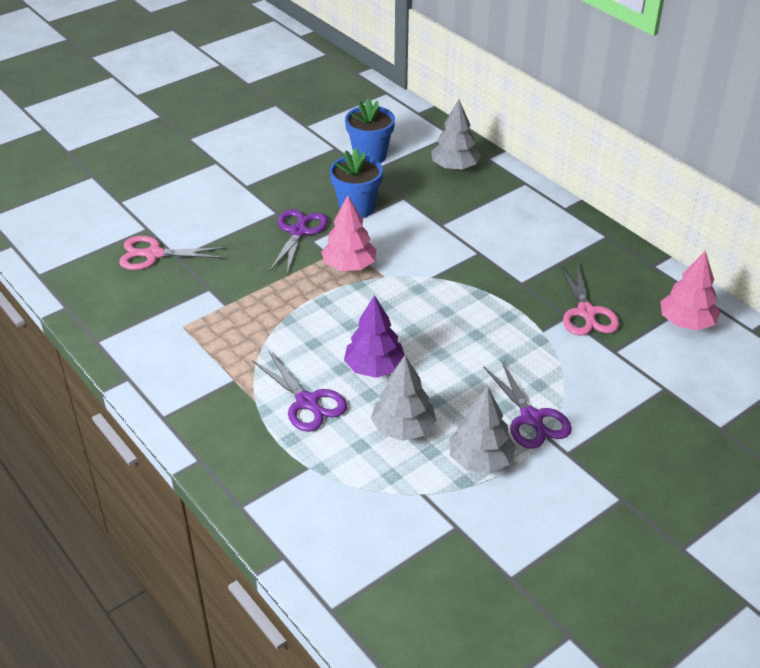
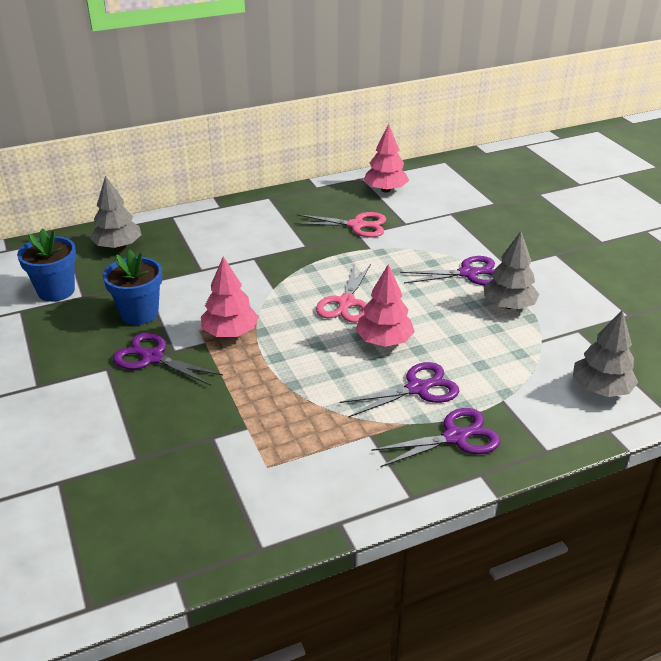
camera: 75 degrees left, 5 degrees down
pink scissors [119,236,226,270] -> pink scissors moved to [316,263,371,323]
purple tree [344,295,405,378] -> pink tree [356,264,415,347]
grey tree [371,356,436,441] -> grey tree moved to [573,310,638,397]
none -> purple scissors [371,408,500,467]

